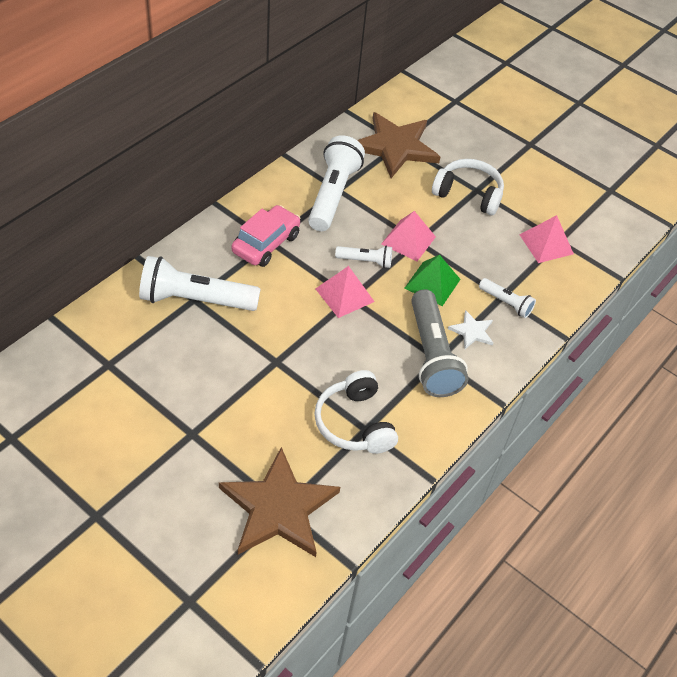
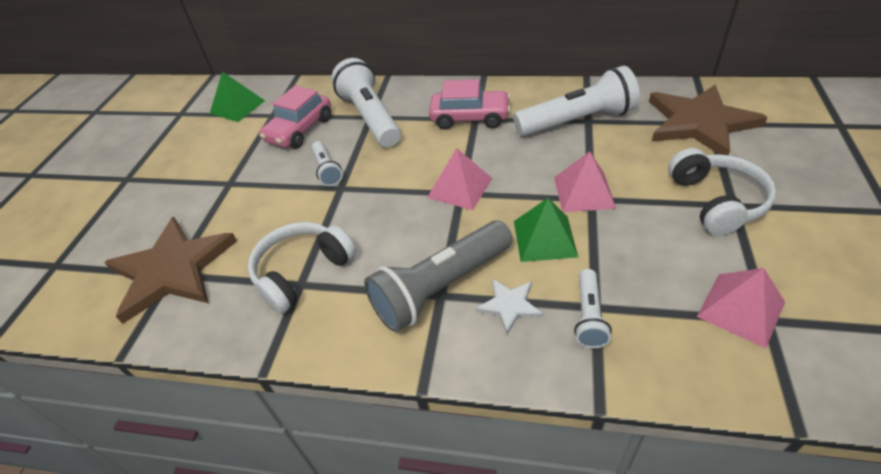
camera: 70 degrees right, 5 degrees down
white flashlight [335,246,392,268] -> white flashlight moved to [311,141,343,186]
none -> green pyramid [210,71,265,122]
none -> pink car [259,86,331,149]

